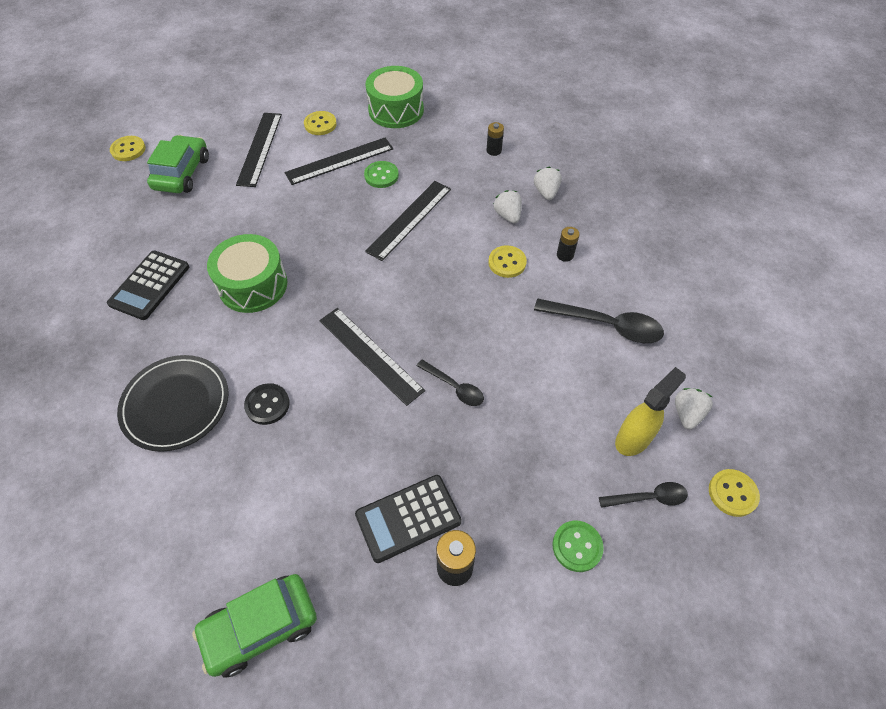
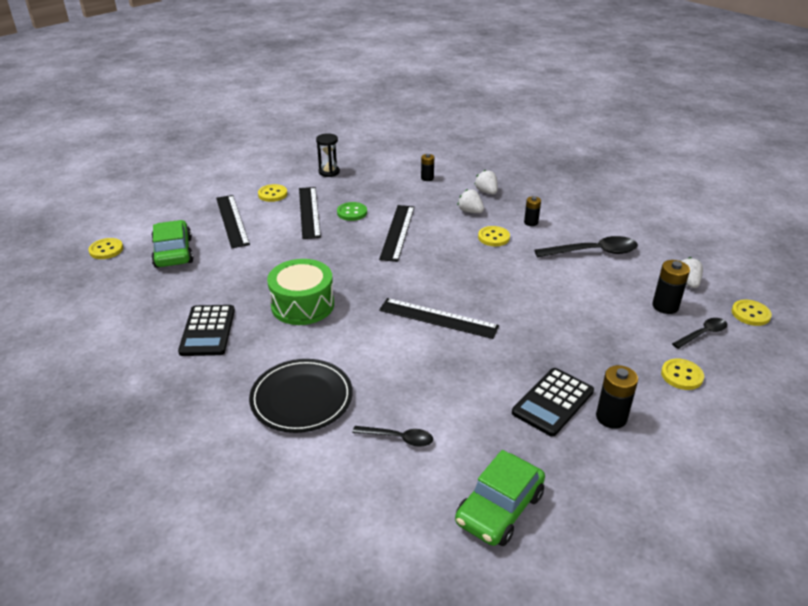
camera: 25 degrees left, 20 degrees down
black button [244,383,290,425] -> none
black ruler [285,138,393,185] -> black ruler turned 45 degrees counterclockwise [299,187,321,239]
green drum [366,66,424,128] -> black hourglass [316,133,340,177]
black spoon [416,359,484,406] -> black spoon moved to [352,426,433,447]
green button [552,521,604,572] -> yellow button [661,359,704,390]
yellow spray bottle [615,367,686,456] -> black battery [652,260,690,314]

